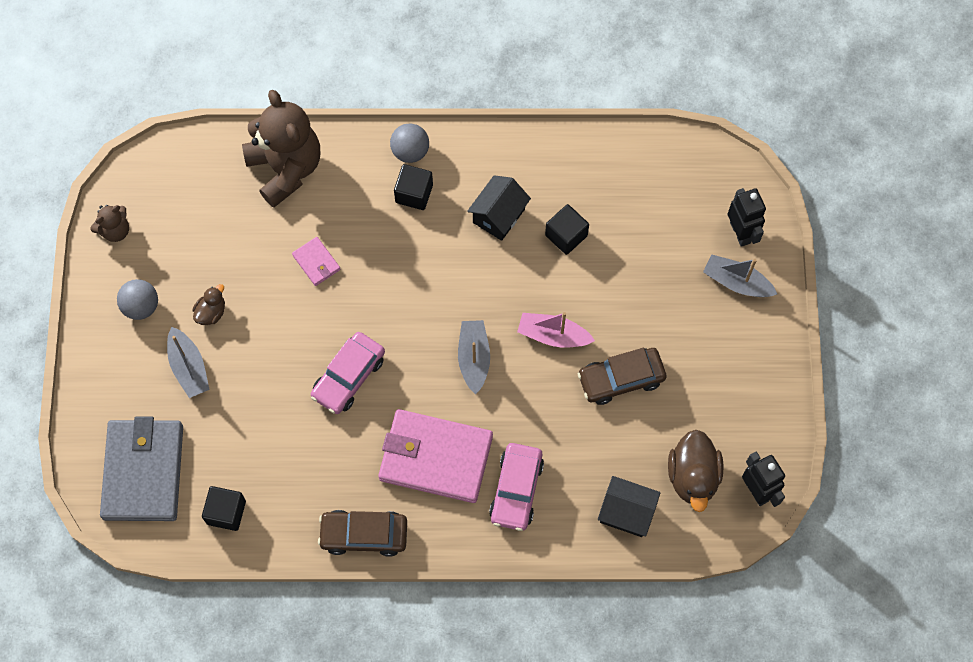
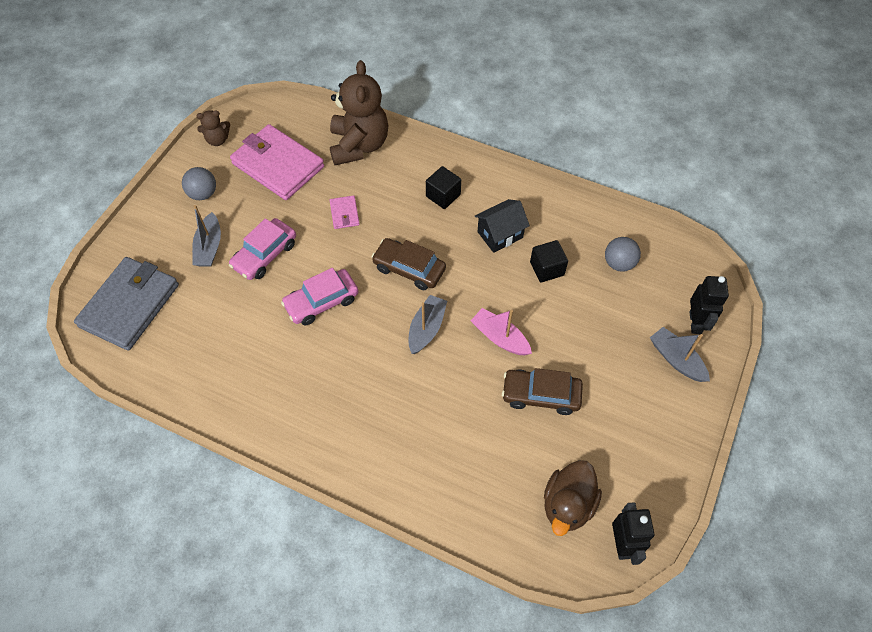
camera: 25 degrees right, 10 degrees down
brown duck [193,284,225,325] -> none
black cube [202,486,246,531] -> none
brown car [318,510,407,557] -> brown car moved to [372,238,446,290]
pink wallet [378,409,493,503] -> pink wallet moved to [230,124,324,200]
grey ball [390,123,429,163] -> grey ball moved to [605,237,641,272]
pink car [489,443,544,531] -> pink car moved to [229,218,296,280]
black house [598,476,660,537] -> none

